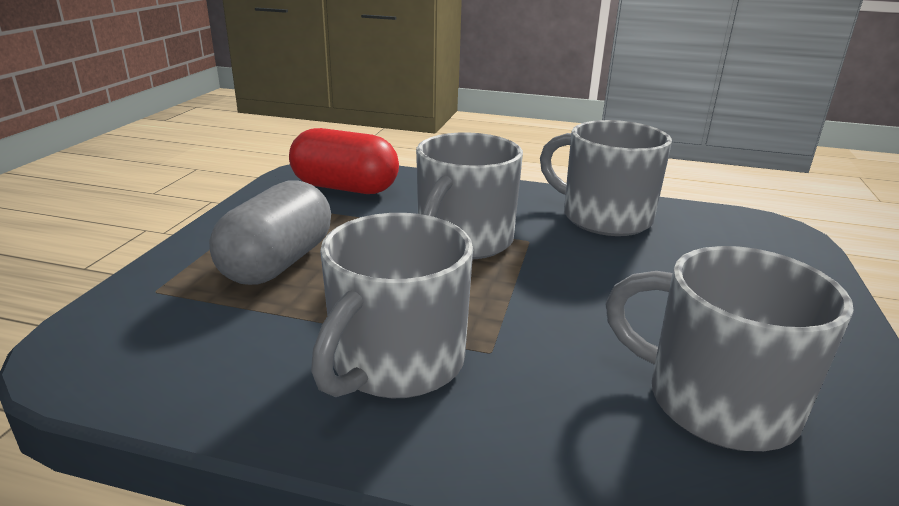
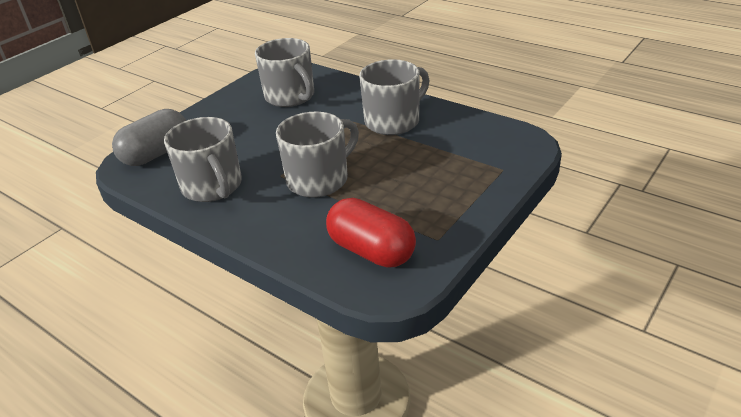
camera: 155 degrees left, 10 degrees up
grey capsule [209,180,331,285] -> grey capsule moved to [112,109,186,166]

